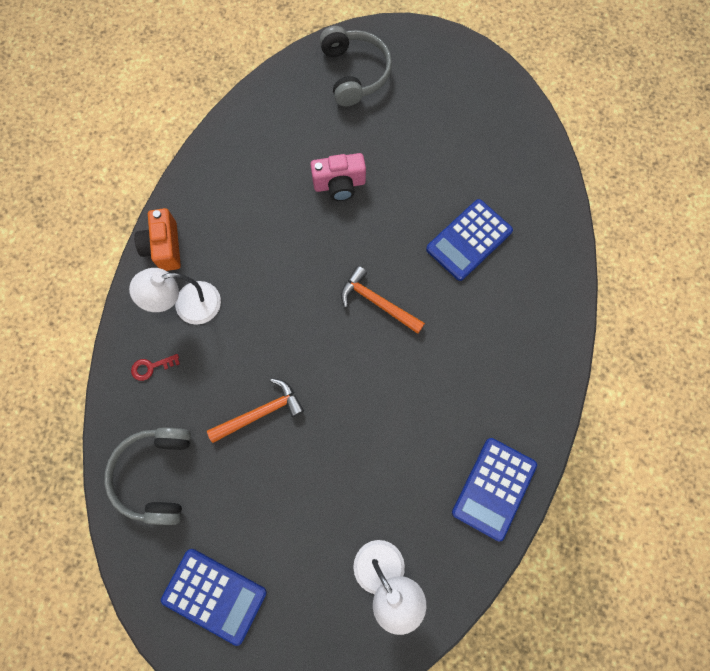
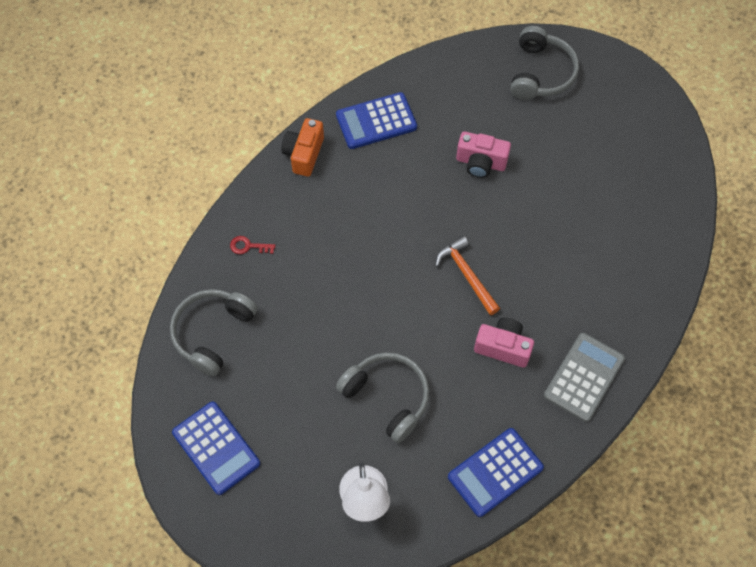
camera: 25 degrees right, 10 degrees down
white lamp [129,268,221,325] -> none
orange hammer [207,378,304,443] -> none
blue calculator [426,199,513,281] -> blue calculator moved to [336,92,417,149]
none -> grey headphones [336,352,429,443]
none -> pink camera [474,317,534,368]
none -> grey calculator [544,333,625,422]

